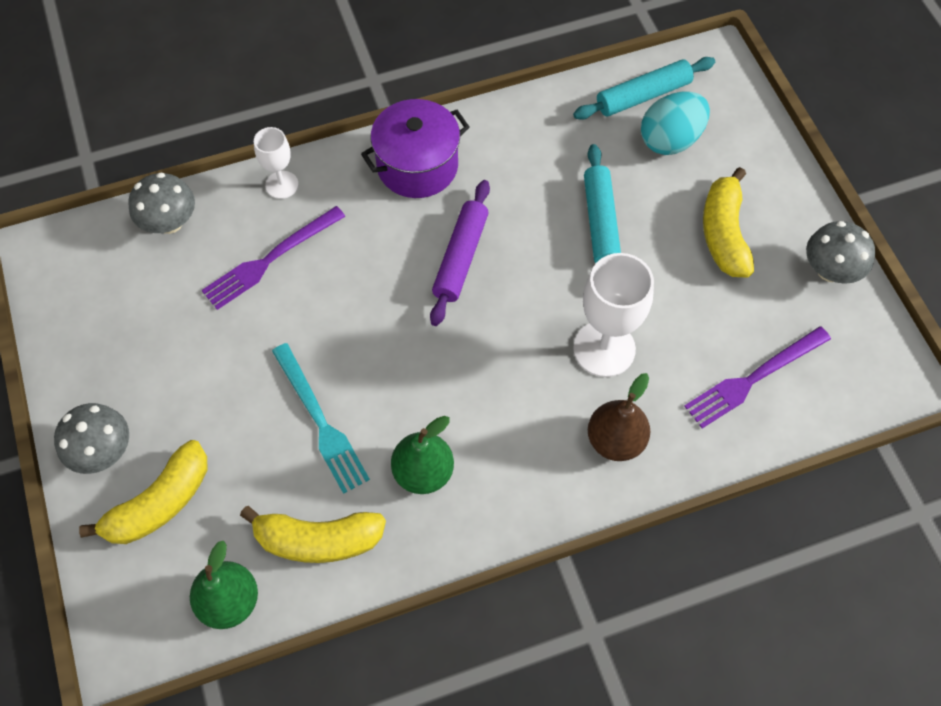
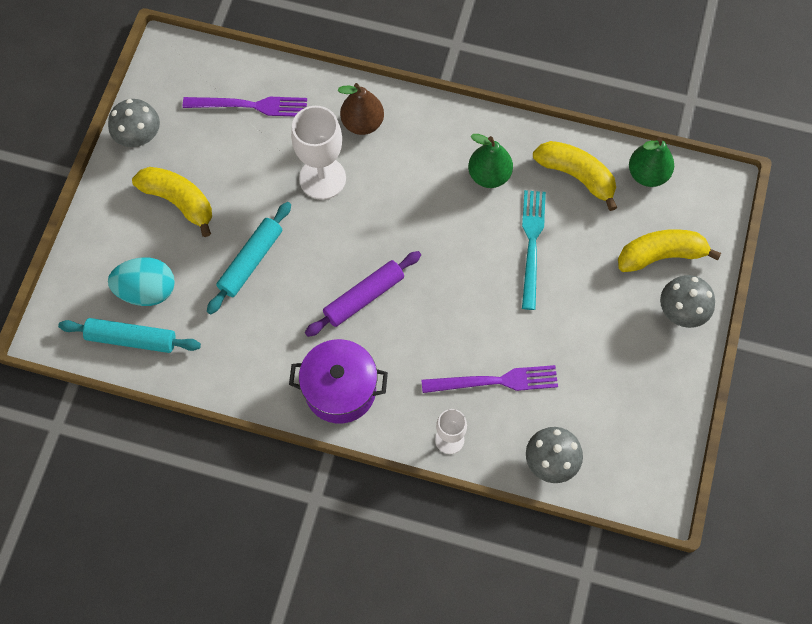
camera: 145 degrees left, 5 degrees up
yellow banana [703,167,754,278] -> yellow banana turned 90 degrees counterclockwise [132,167,212,237]

